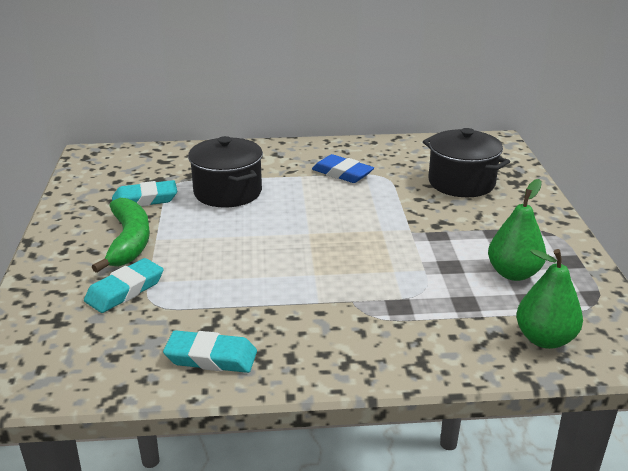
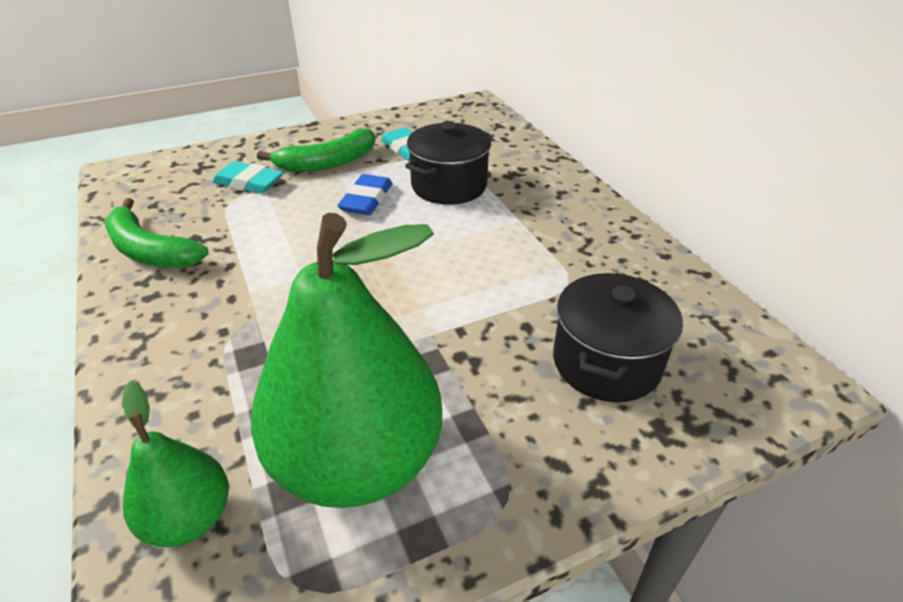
camera: 70 degrees right, 10 degrees up
turquoise eraser [163,330,257,373] -> green banana [105,198,208,268]
blue eraser [312,154,374,183] -> blue eraser moved to [337,174,393,215]
green pear [488,179,546,281] -> green pear [251,213,442,508], size x2.00

